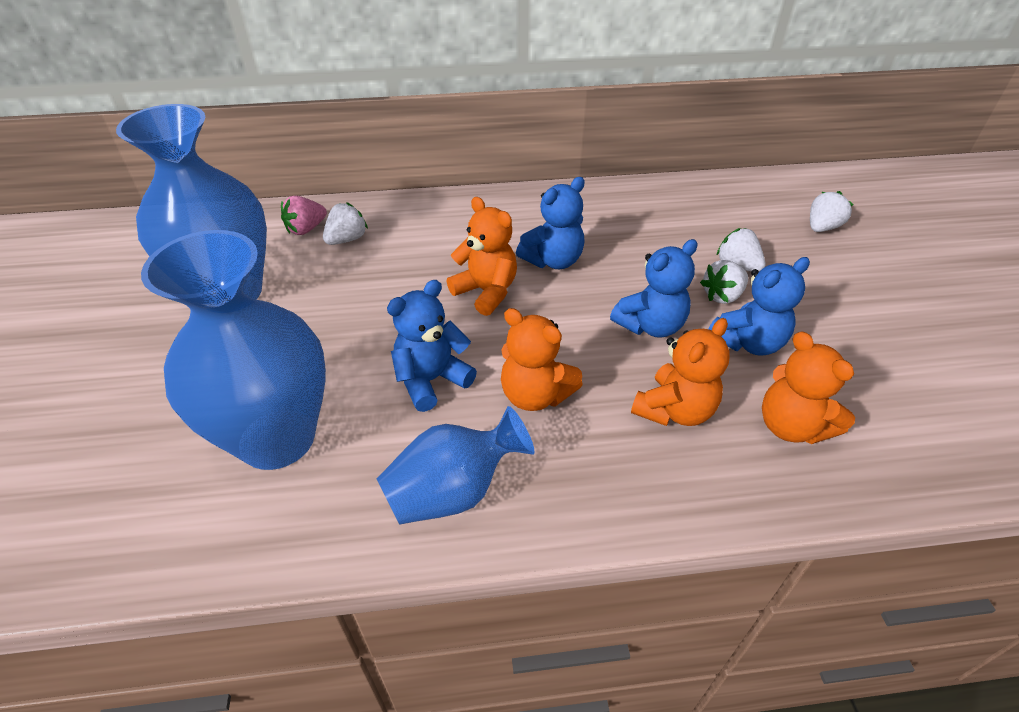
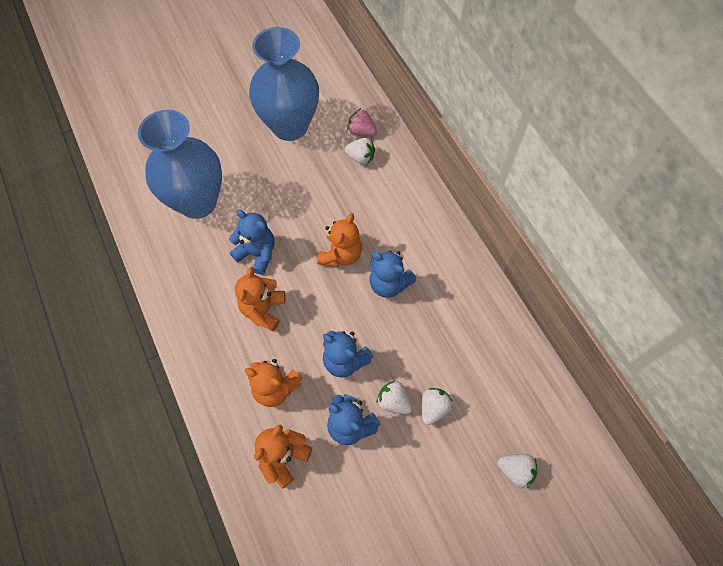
camera: 70 degrees right, 20 degrees up
blue vase [376,406,535,525] -> none

